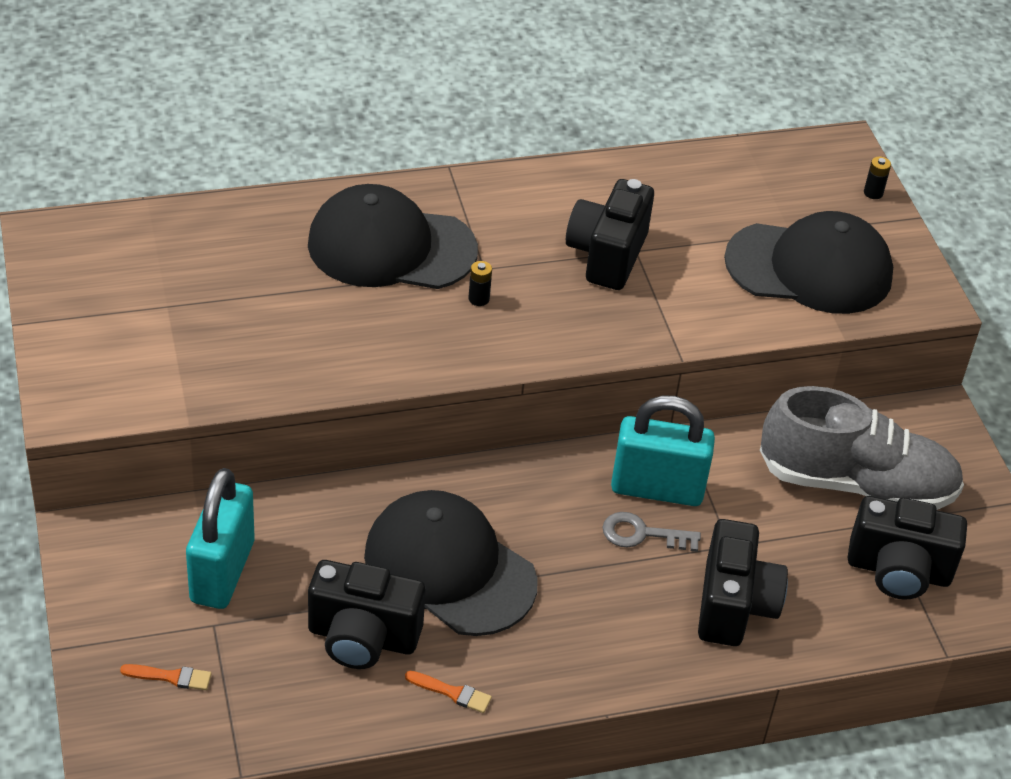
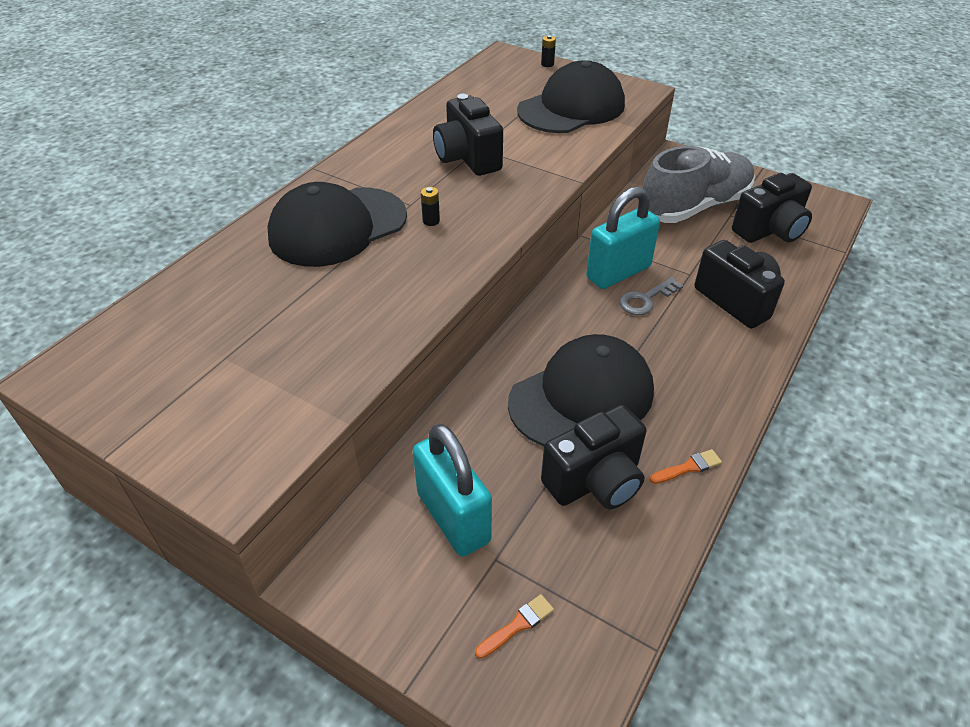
camera: 40 degrees left, 0 degrees up
black cap [364,490,537,636] -> black cap turned 150 degrees clockwise [508,334,654,446]

